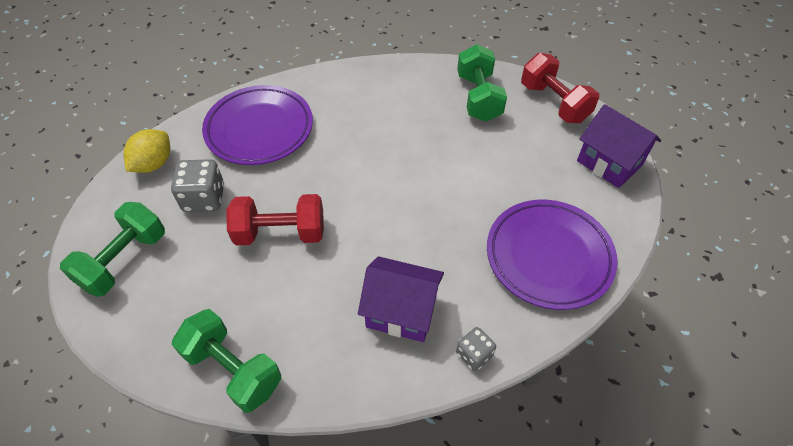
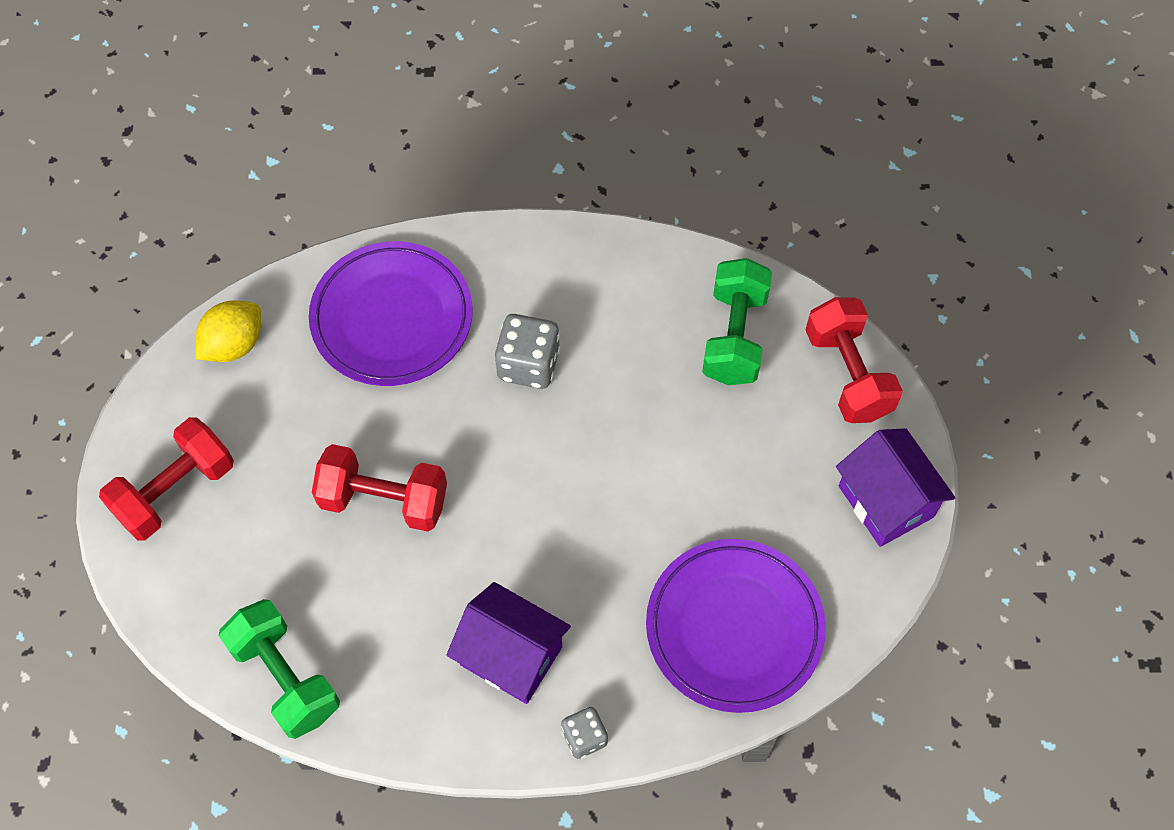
camera: 15 degrees right, 10 degrees up
green dumbbell [60,202,165,297] -> red dumbbell [99,417,234,541]
grey dice [171,159,224,212] -> grey dice moved to [495,314,560,389]

